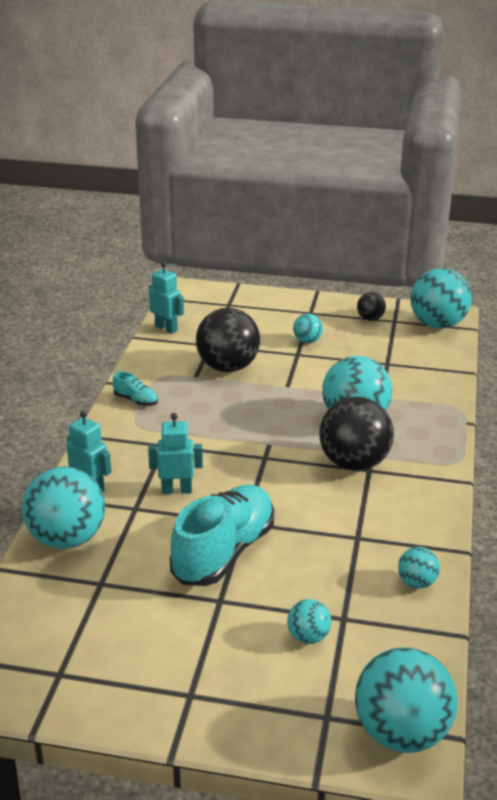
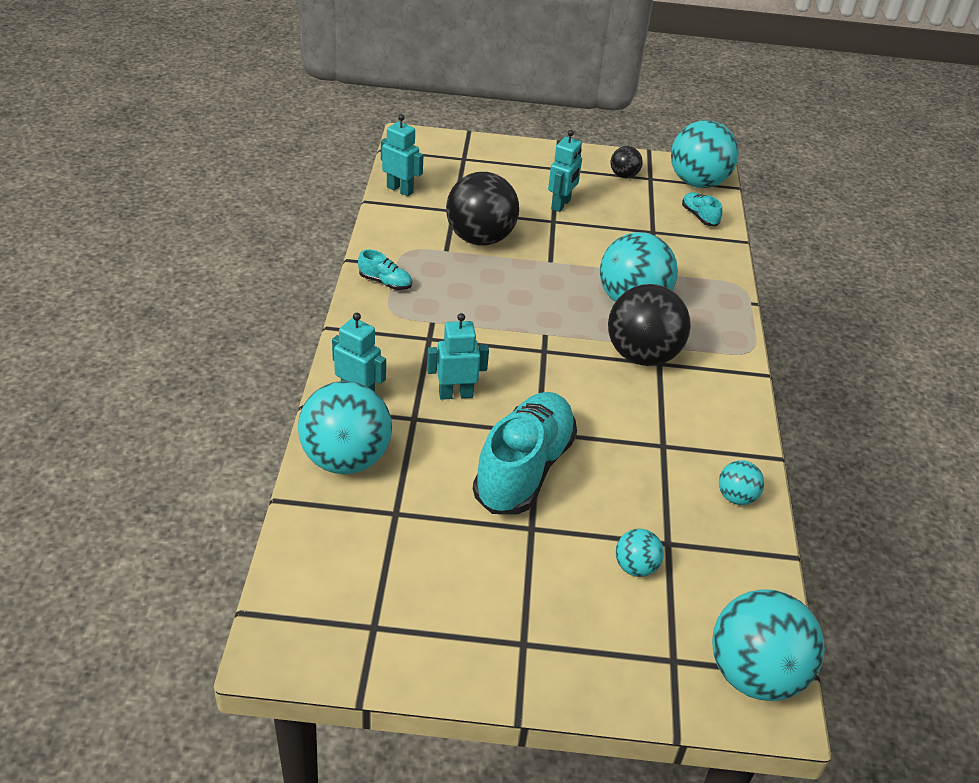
camera: 10 degrees left, 10 degrees up
turquoise ball [293,314,323,343] -> turquoise robot [548,130,582,212]
none -> turquoise shoe [682,192,722,226]

